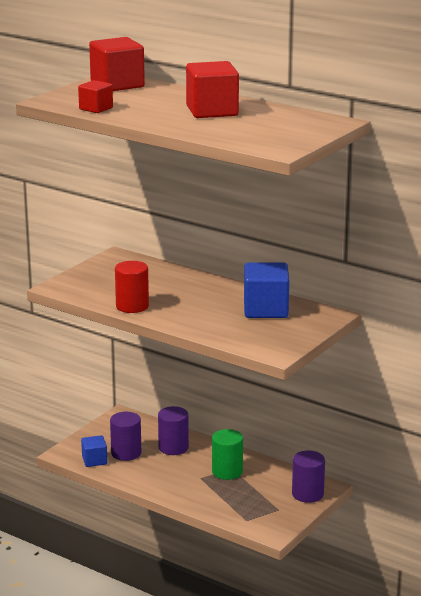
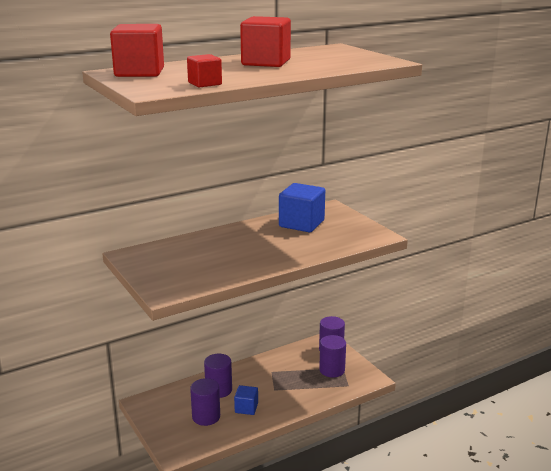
camera: 65 degrees left, 0 degrees up
blue cube [81,435,107,467] -> blue cube moved to [234,385,258,415]
red cylinder [115,261,149,313] -> none
green cylinder [212,429,243,480] -> none
none -> purple cylinder [319,335,346,378]

